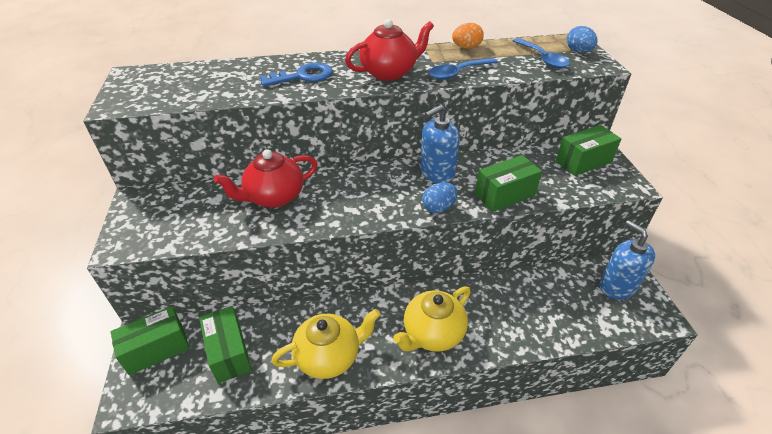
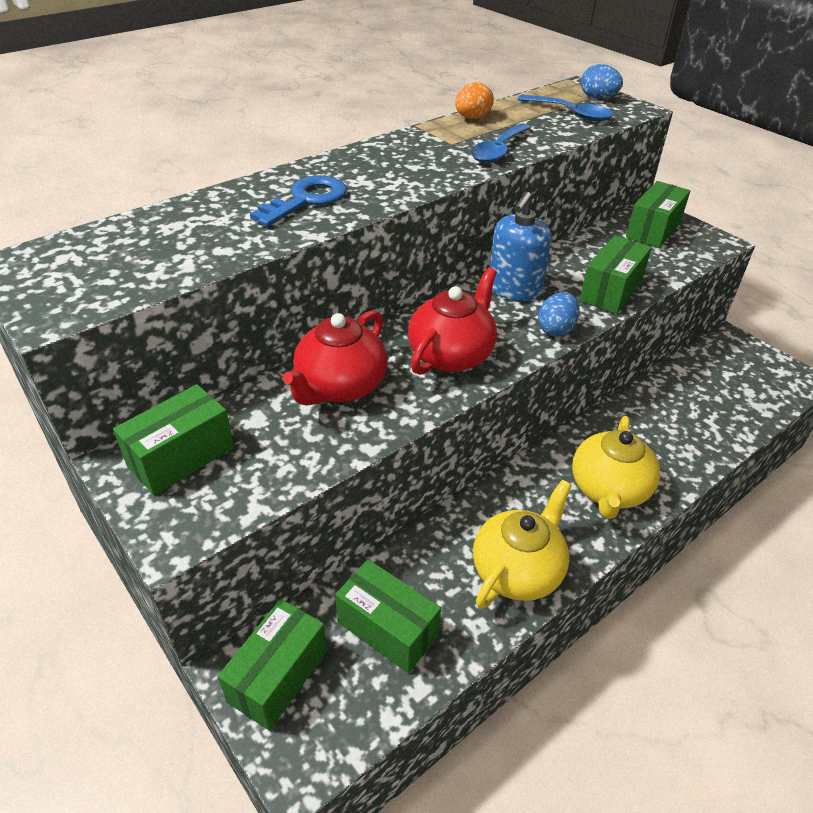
camera: 30 degrees left, 0 degrees up
red teapot [345,19,434,81] -> red teapot moved to [408,267,497,375]
blue soap dispenser [600,220,655,300] -> none
none -> green box [113,384,234,495]

